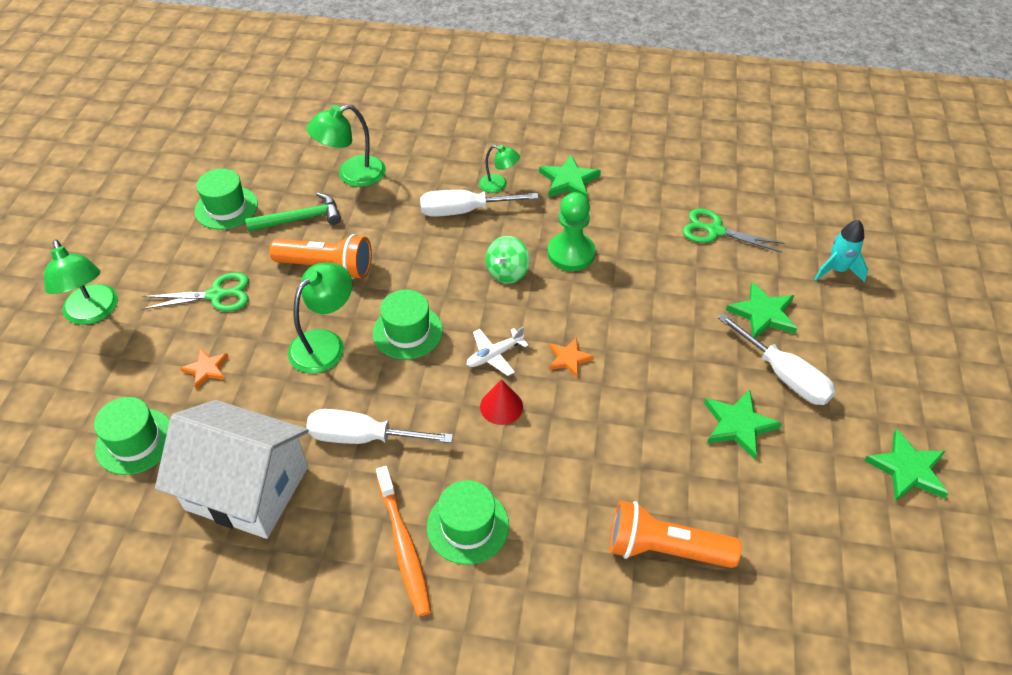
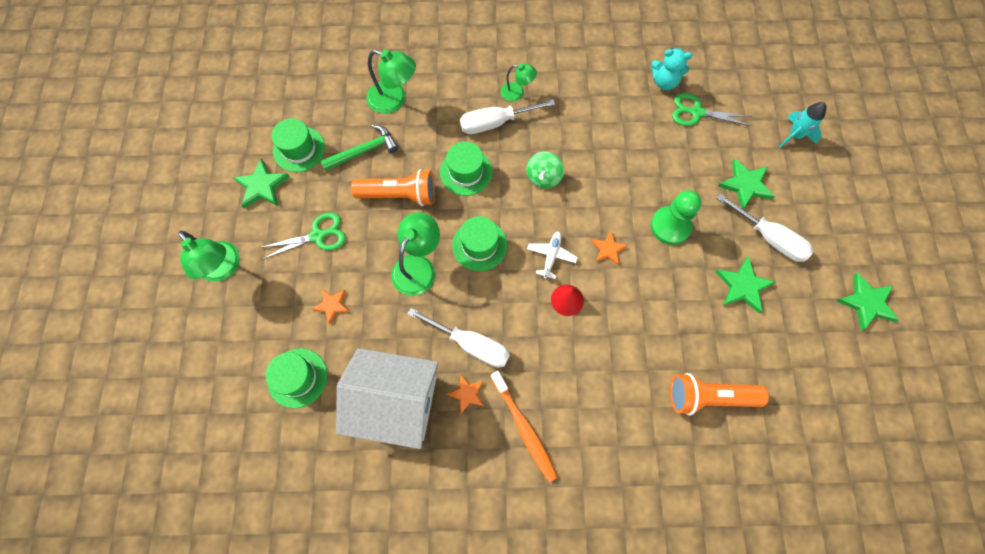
camera: 10 degrees left, 20 degrees up
white screwdriver [306,409,453,444] -> white screwdriver turned 150 degrees counterclockwise [407,308,510,368]
green lamp [307,104,386,187] -> green lamp turned 120 degrees counterclockwise [366,49,416,114]
green hat [427,480,509,565] -> green hat moved to [440,142,492,196]
white plane [466,327,528,376] -> white plane turned 150 degrees clockwise [527,231,578,279]
green star [539,155,601,198] -> green star moved to [233,159,290,208]
green pawn [548,192,595,271] -> green pawn moved to [651,190,701,245]
none -> orange star [447,375,484,413]
none -> turquoise teddy bear [651,48,692,90]

